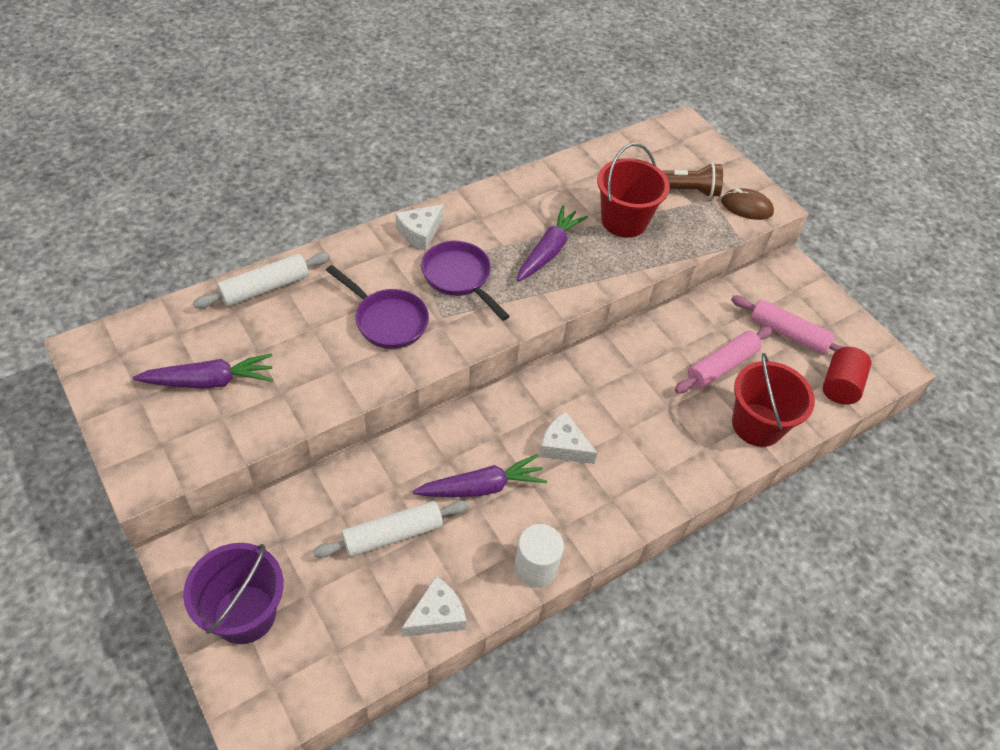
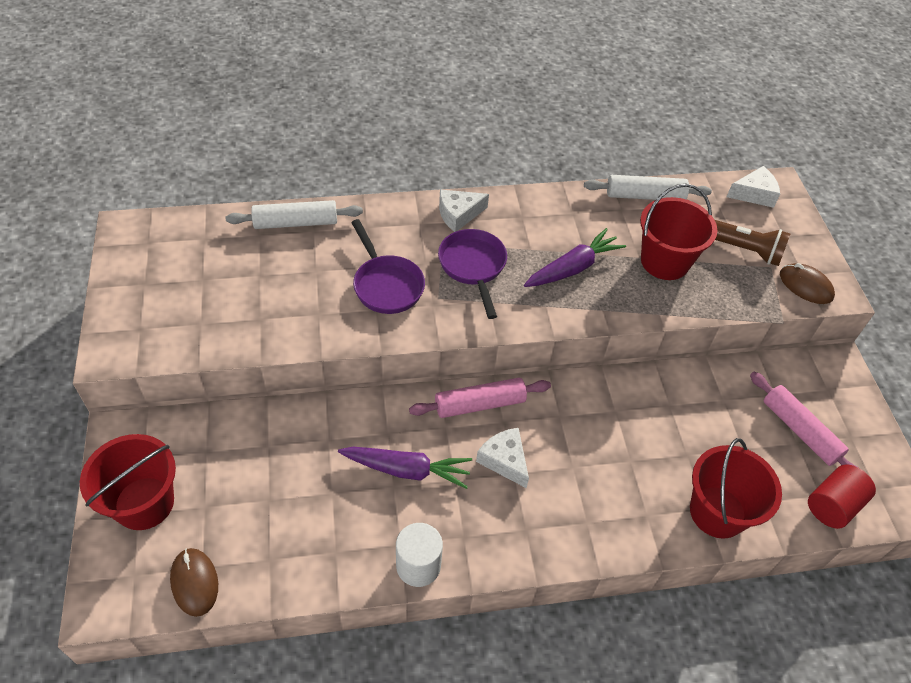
camera: 25 degrees right, 0 degrees up
purple carrot [133,354,273,389] -> none
purple bucket [183,543,284,644] -> red bucket [80,434,176,530]
white rolling pin [313,500,469,558] -> white rolling pin moved to [584,175,712,200]
white cheese [402,576,466,637] -> white cheese moved to [727,166,780,208]
pink rolling pin [675,327,772,394] -> pink rolling pin moved to [409,378,551,418]
none -> brown mouse [170,548,218,617]

